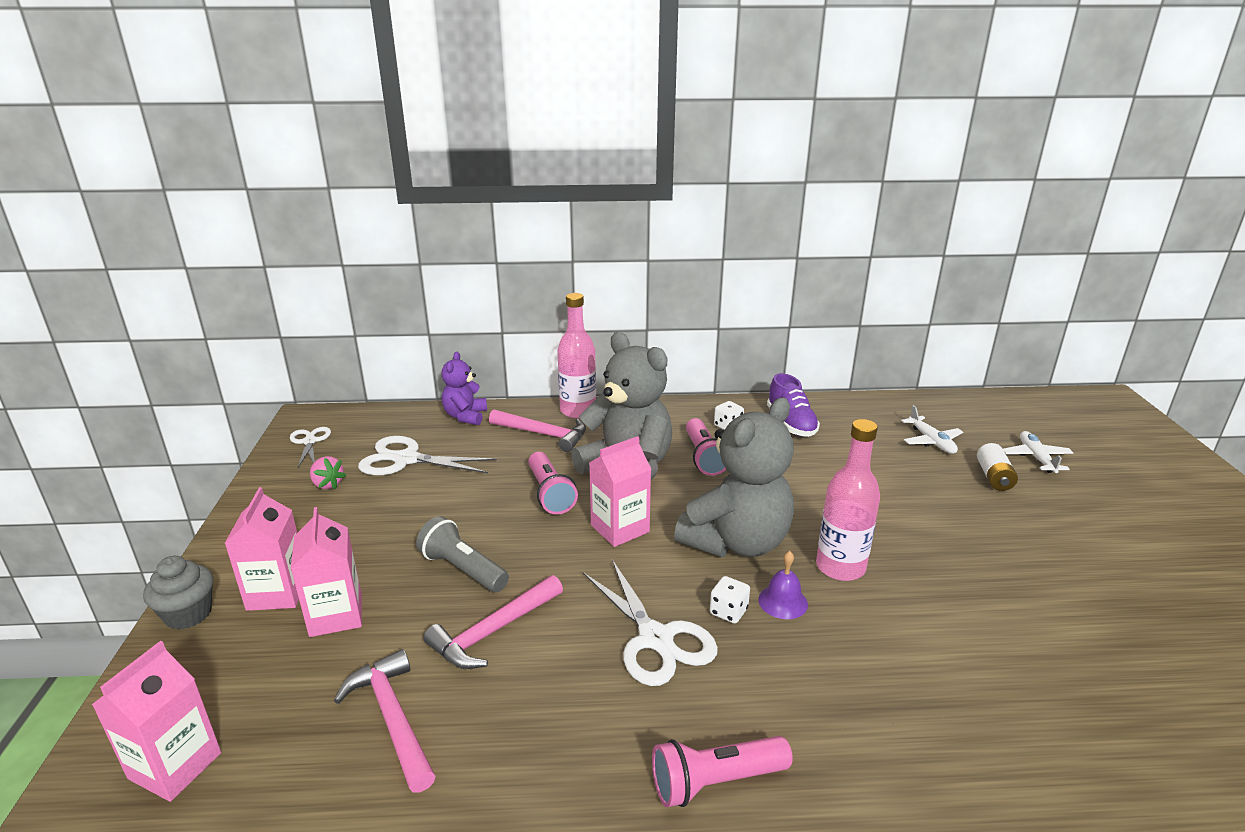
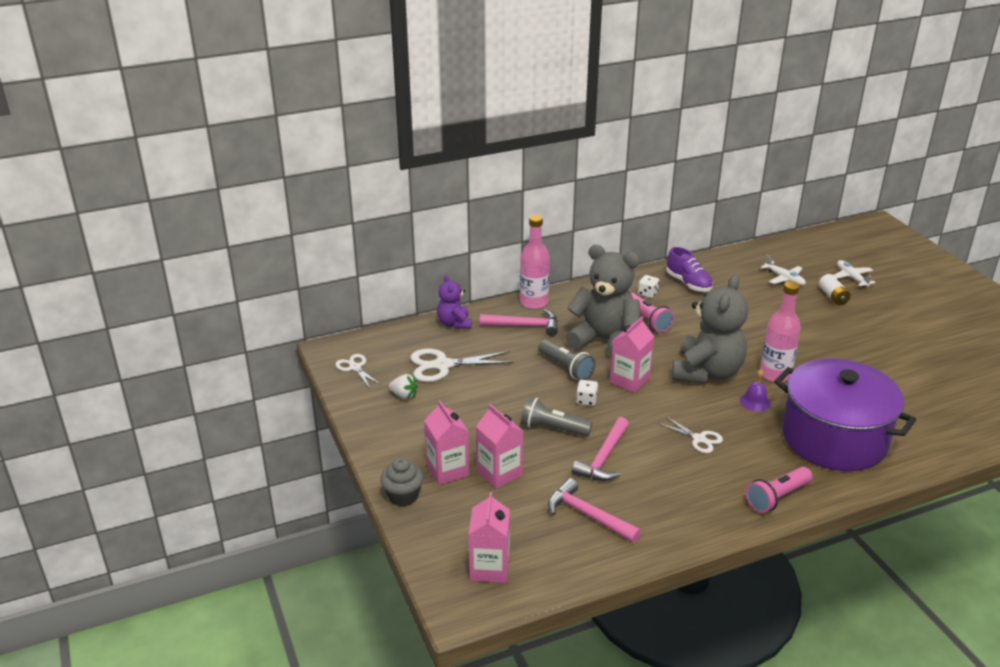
camera: 20 degrees left, 5 degrees up
pink strawberry [310,456,346,489] -> white strawberry [389,374,418,399]
pink flashlight [528,452,578,515] -> grey flashlight [538,340,595,380]
white scissors [583,560,718,686] -> white scissors [658,416,723,453], size x0.59
white dice [710,576,750,623] -> white dice moved to [576,380,598,406]
none -> purple pot [774,358,916,471]

